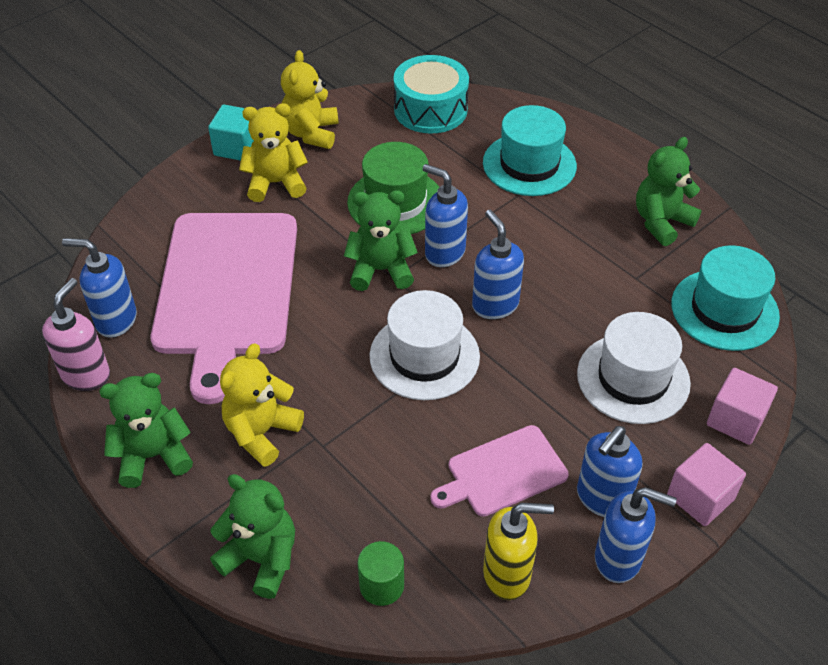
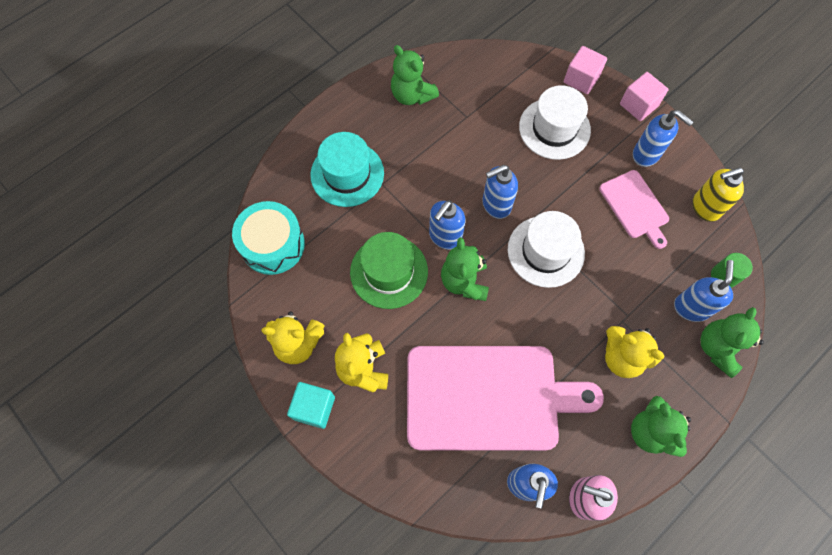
camera: 90 degrees left, 20 degrees up
yellow soap dispenser [483,503,554,600] -> yellow soap dispenser turned 105 degrees counterclockwise [692,167,744,222]
blue soap dispenser [595,487,677,583] -> blue soap dispenser moved to [674,260,734,322]
turquoise hat [671,245,780,351] -> none

